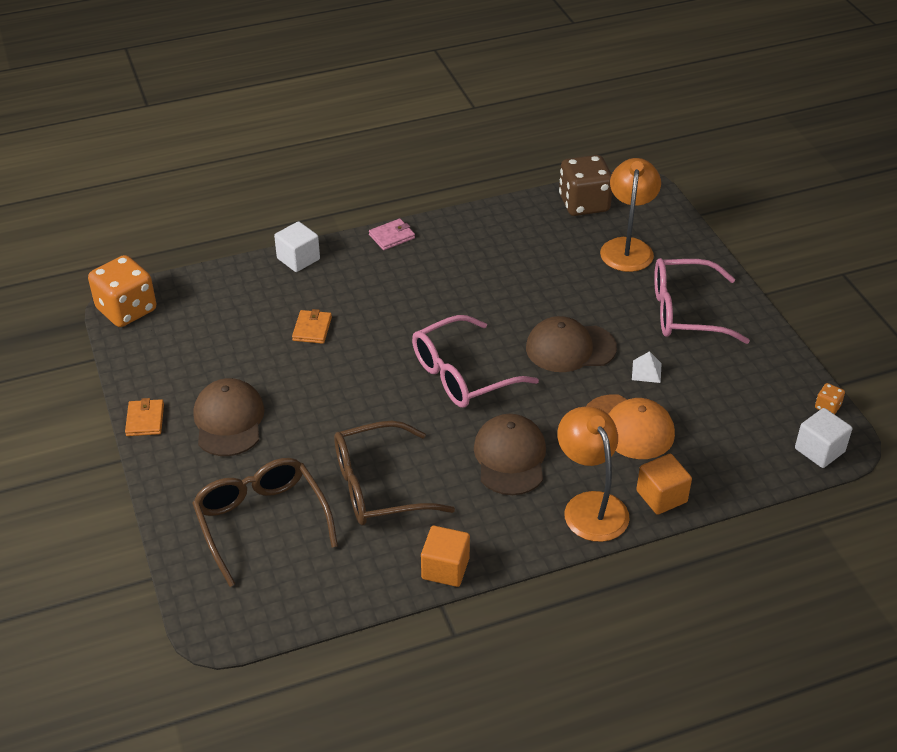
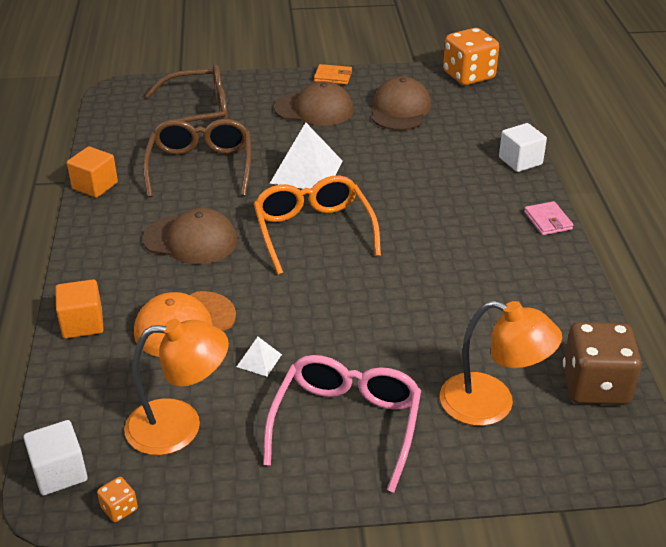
camera: 105 degrees right, 5 degrees down
orange wallet [292,309,332,344] -> none
pink glasses [412,315,539,408] -> orange glasses [254,175,381,275]
brown cap [526,316,617,372] -> brown cap moved to [372,76,431,130]
orange lamp [557,407,630,542] -> orange lamp moved to [124,319,229,455]
none -> white pyramid [270,123,342,189]

